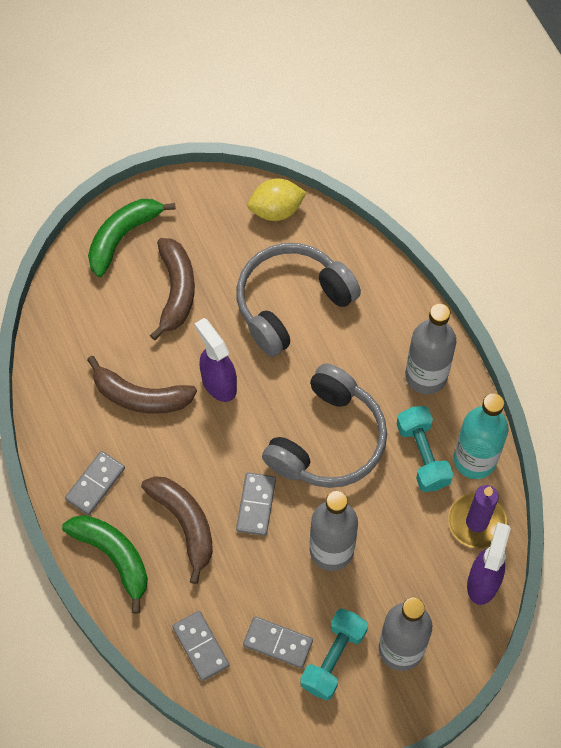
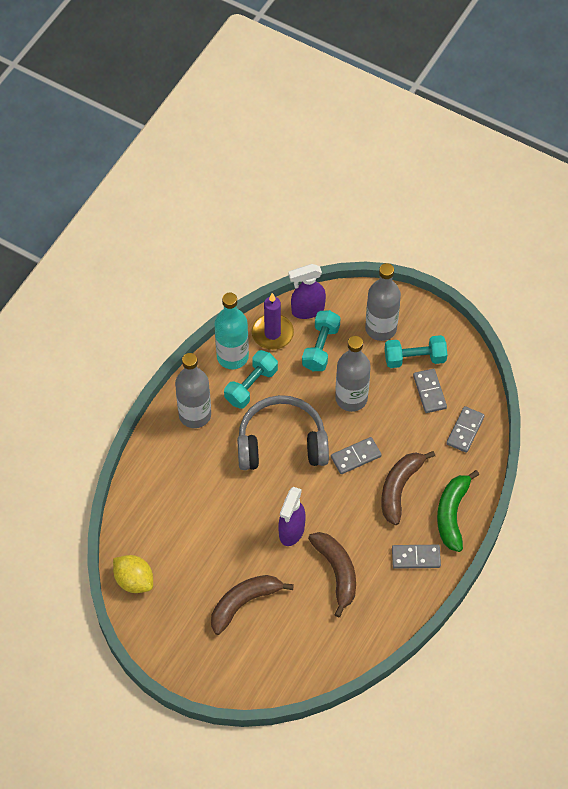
camera: 125 degrees left, 5 degrees down
green banana [88,199,176,277] -> none
grey headphones [236,243,361,357] -> none
none -> turquoise dumbbell [302,310,341,371]

